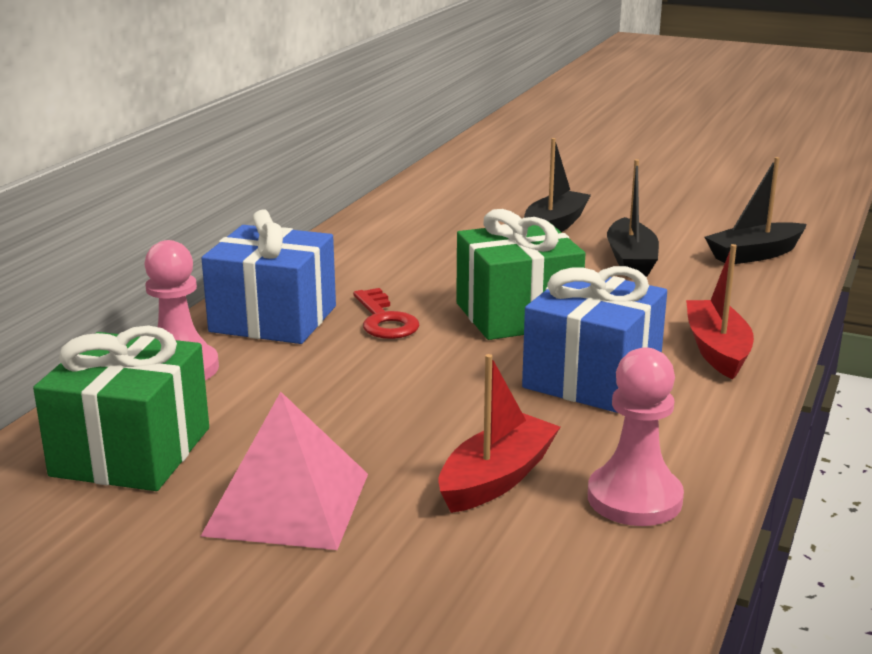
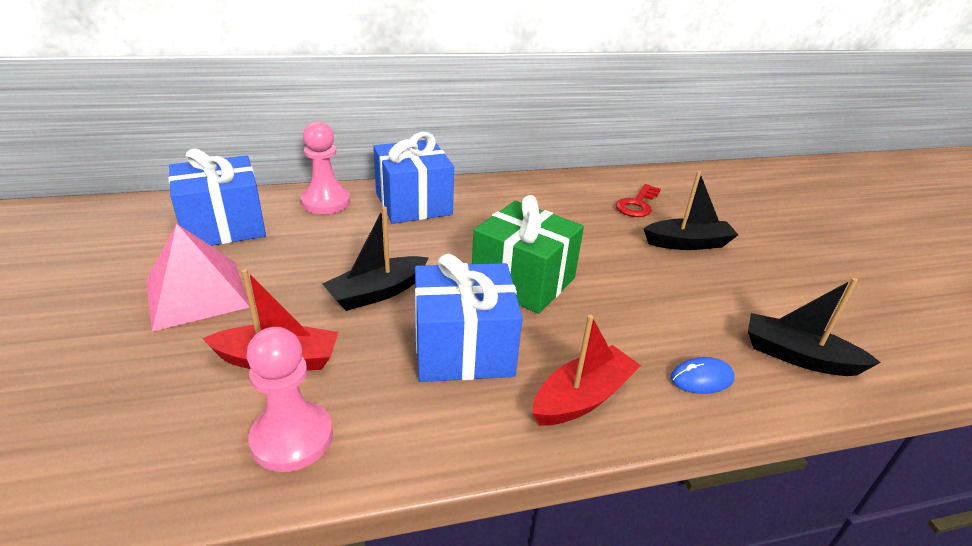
camera: 50 degrees right, 10 degrees up
green gift [33,326,209,491] -> blue gift [168,148,266,246]
red key [353,288,419,339] -> red key moved to [616,184,661,217]
black boat [607,159,659,277] -> black boat moved to [322,207,429,311]
none -> blue mouse [671,357,735,394]

